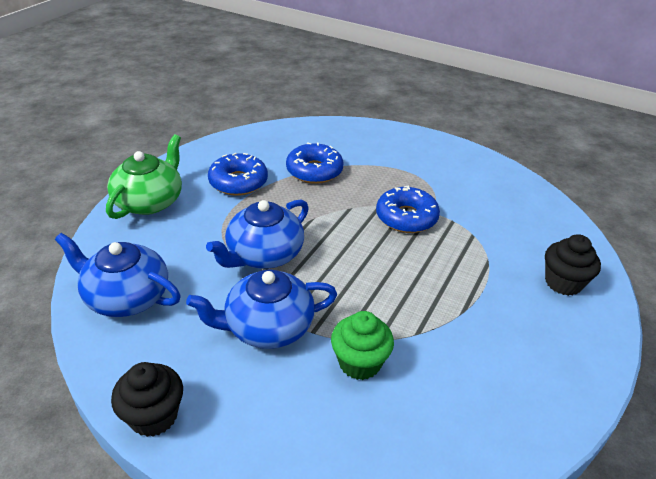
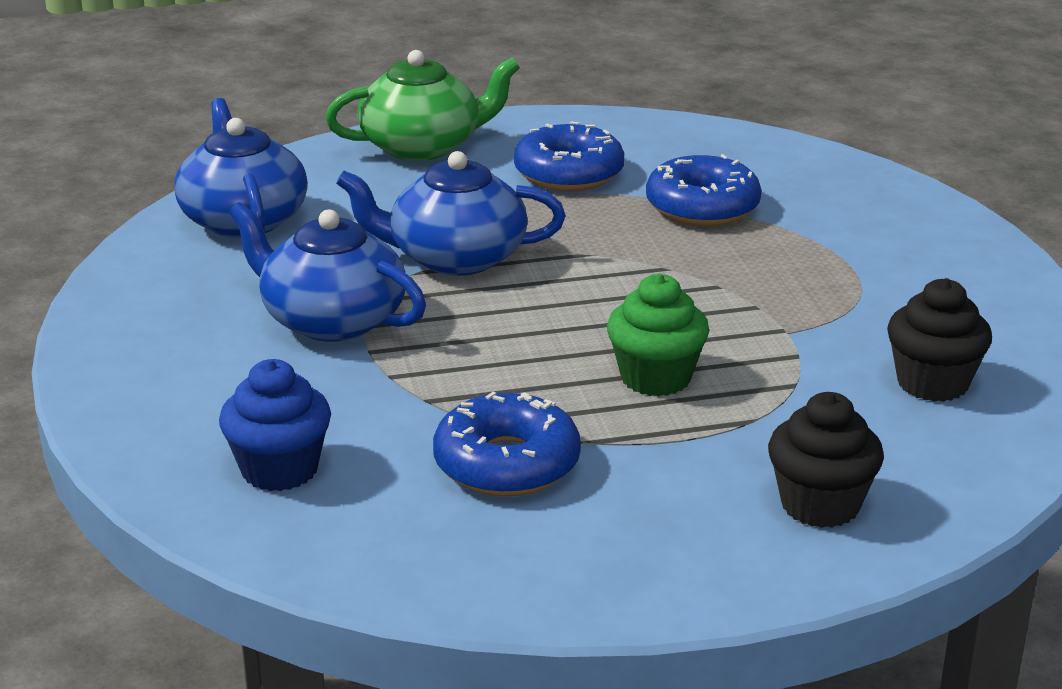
camera: 50 degrees right, 10 degrees down
black cupcake [111,362,183,437] -> black cupcake moved to [887,278,992,402]
green cupcake [331,311,394,380] -> green cupcake moved to [607,273,709,396]
blue donut [376,186,440,233] -> blue donut moved to [433,392,581,496]
none -> blue cupcake [219,359,331,491]

